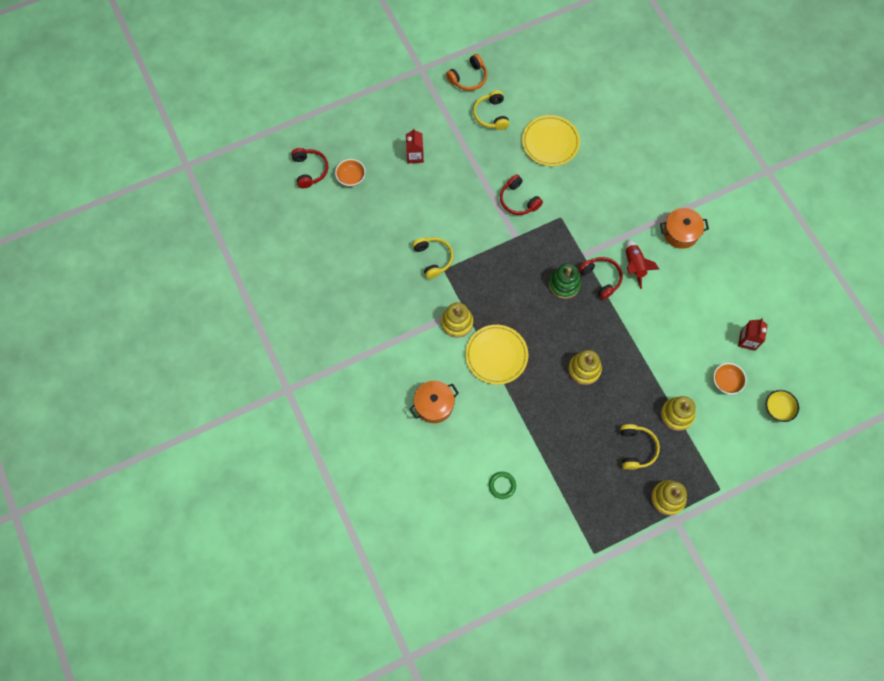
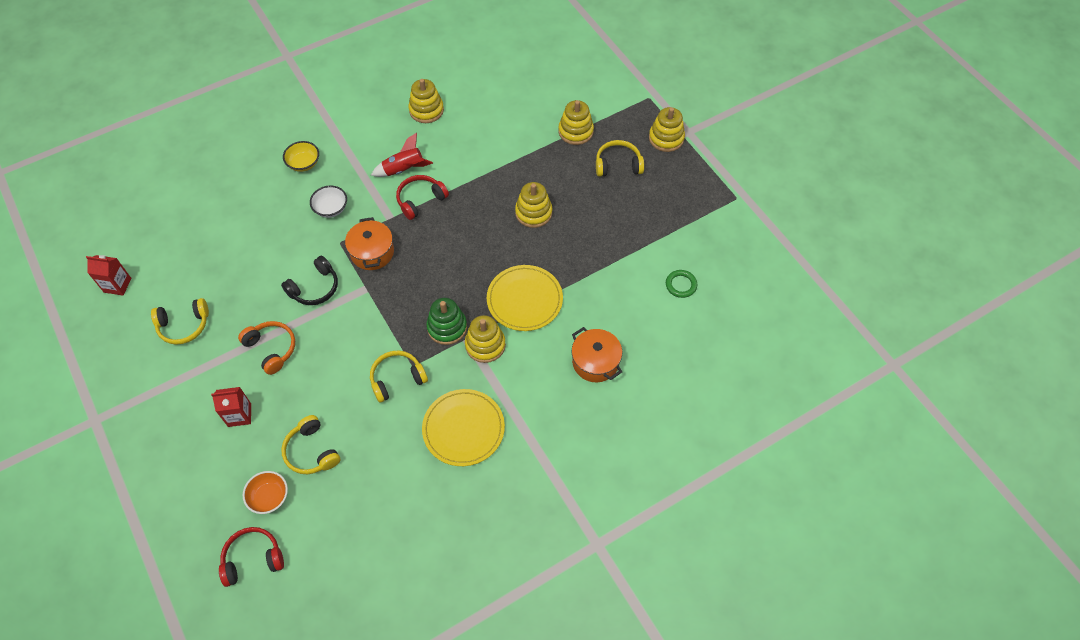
camera: 95 degrees left, 10 degrees down
orange headphones [446,54,487,91] -> orange headphones moved to [238,321,295,375]
red headphones [500,174,543,215] -> black headphones [281,255,338,305]
yellow plate [522,115,580,166] -> yellow plate moved to [422,389,505,466]
green stacking toy [549,263,581,299] -> green stacking toy moved to [426,298,467,345]
orange pot [660,208,709,249] -> orange pot moved to [345,217,394,270]
orange bowl [713,363,747,395] -> none
red carton [738,319,768,351] -> red carton moved to [86,255,131,296]
yellow bowl [766,390,799,422] -> yellow bowl moved to [283,141,319,172]
none -> yellow headphones [281,415,340,474]
none -> white bowl [310,186,347,218]
none -> yellow stacking toy [408,79,444,123]

